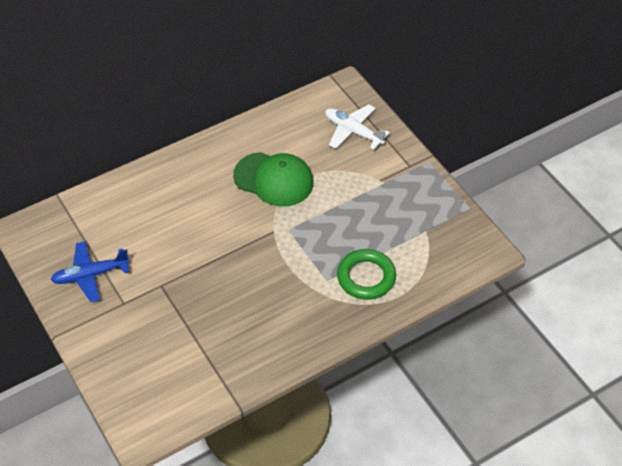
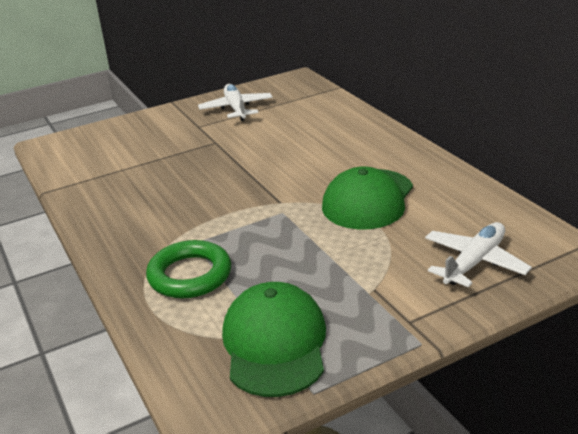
camera: 95 degrees right, 20 degrees down
blue plane [51,241,130,302] -> white plane [198,84,273,121]
none -> green cap [222,282,326,397]

